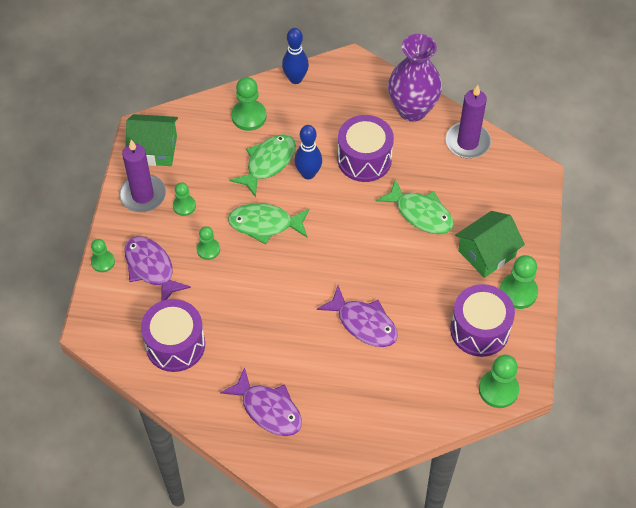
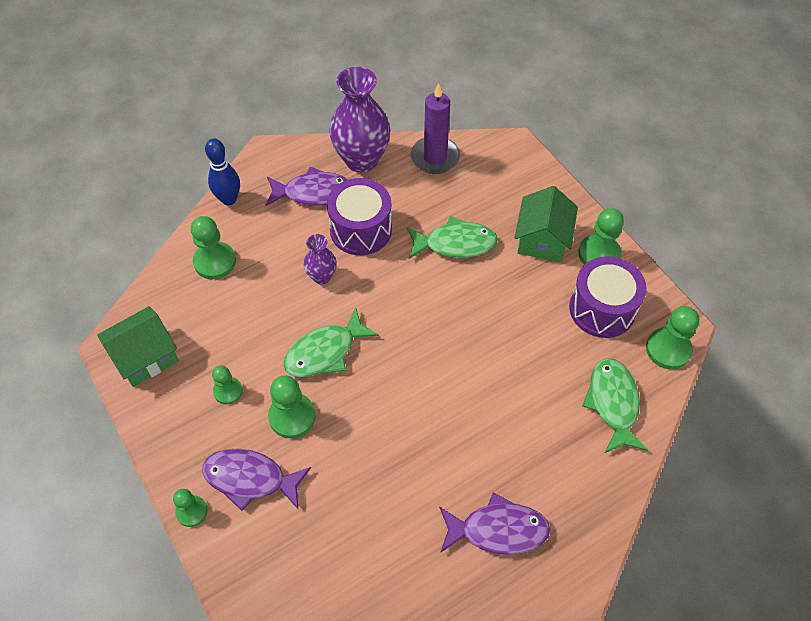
camera: 40 degrees left, 0 degrees up
purple candle [119,140,166,212] -> none
purple drum [141,299,205,372] -> none
green pawn [197,226,220,260] -> green pawn [268,375,316,438], size x1.59
green fish [230,134,296,197] -> green fish moved to [582,358,648,453]
blue bowling pin [294,125,322,179] -> purple vase [304,234,337,284]
purple fish [317,286,398,347] -> purple fish moved to [265,166,348,206]

